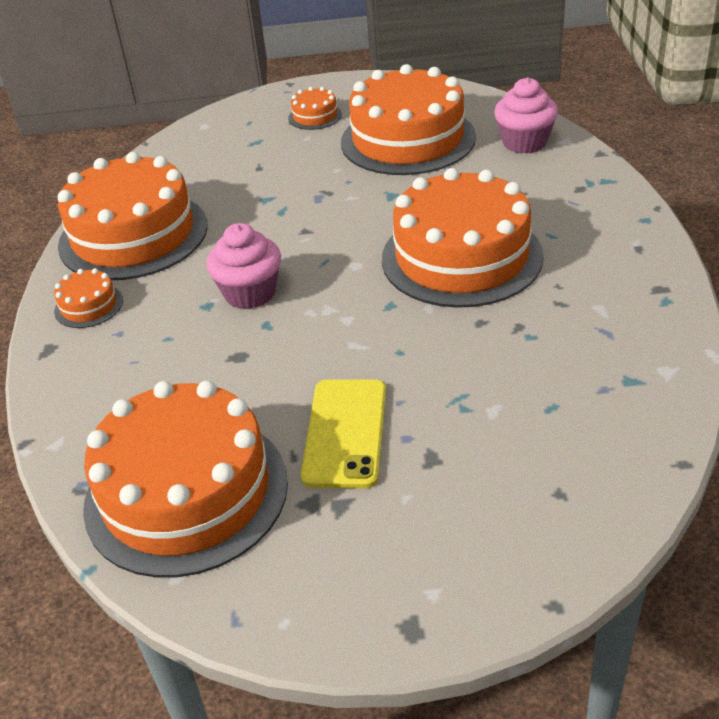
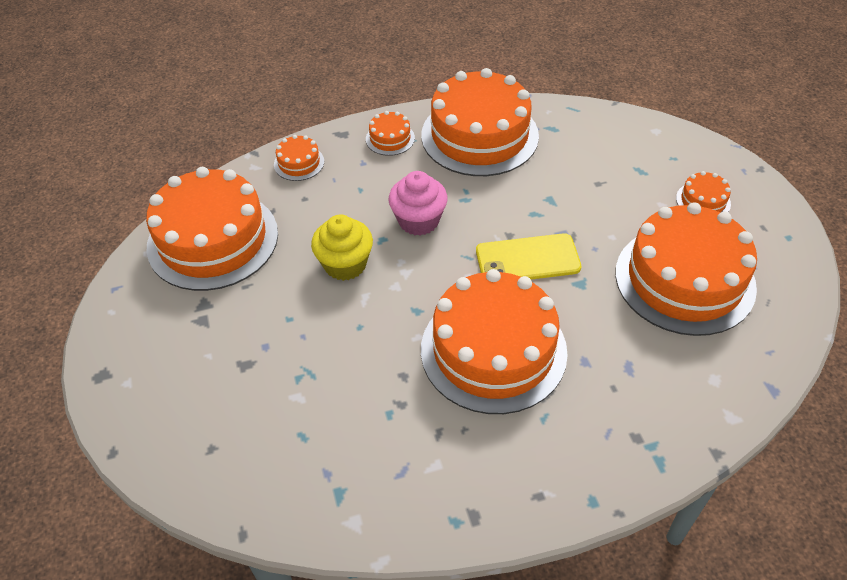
camera: 75 degrees right, 10 degrees up
yellow phone [301,380,386,488] -> yellow phone moved to [476,233,581,279]
pink cupcake [494,77,558,154] -> none
none -> orange cake [274,135,324,181]
none -> yellow cupcake [311,215,373,281]

